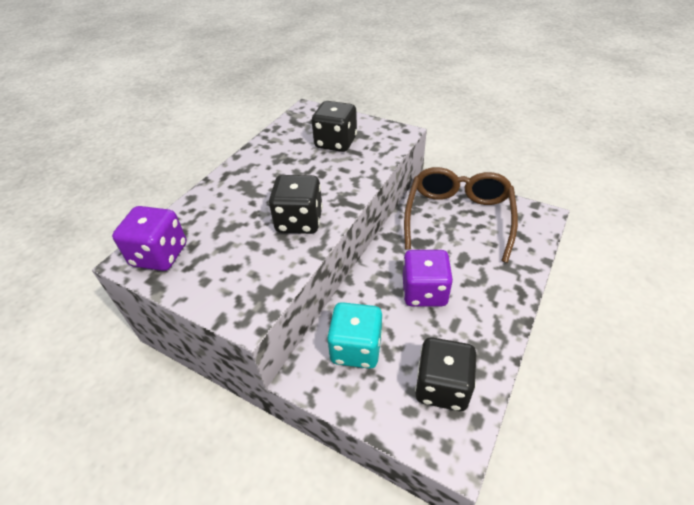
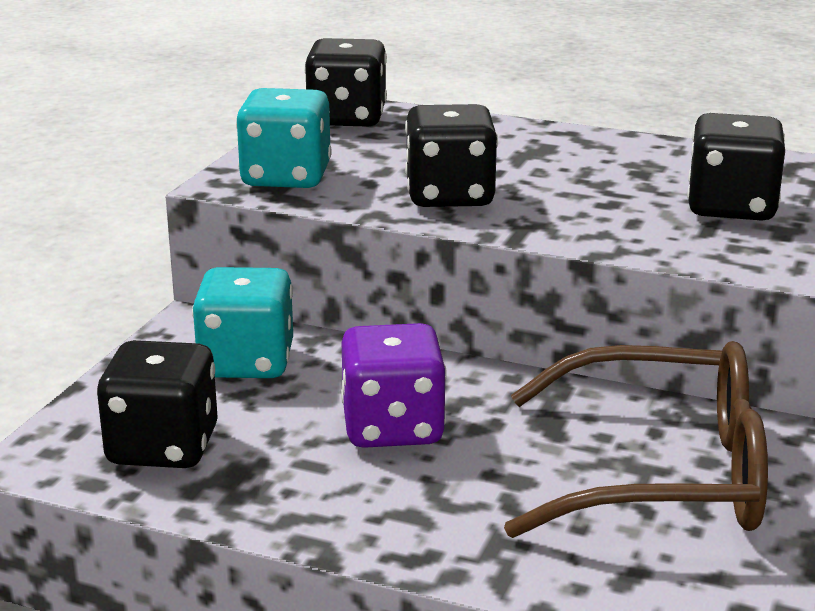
camera: 80 degrees right, 20 degrees down
purple dice [112,206,186,271] -> black dice [304,38,387,127]
none -> turquoise dice [236,88,332,188]

